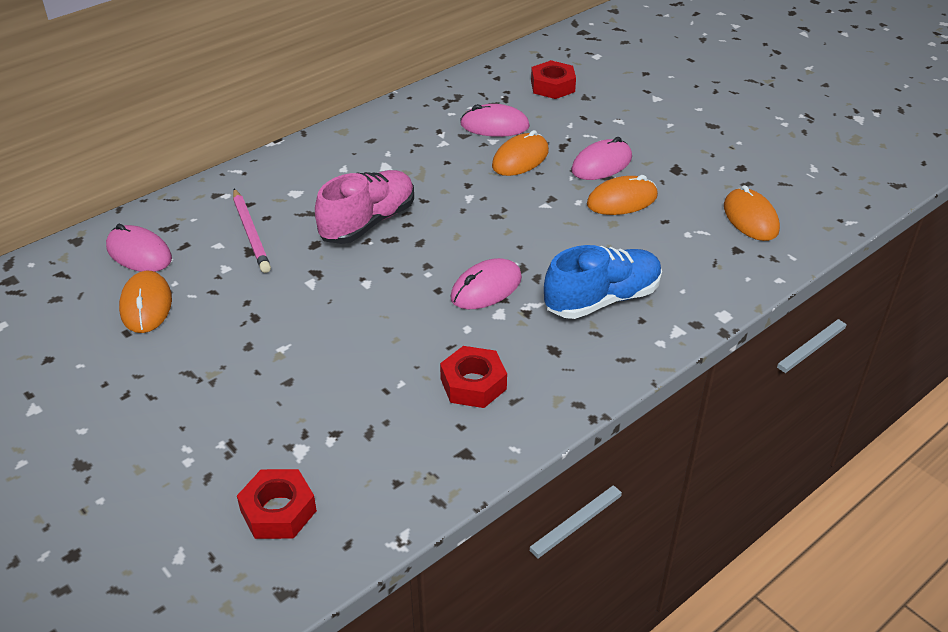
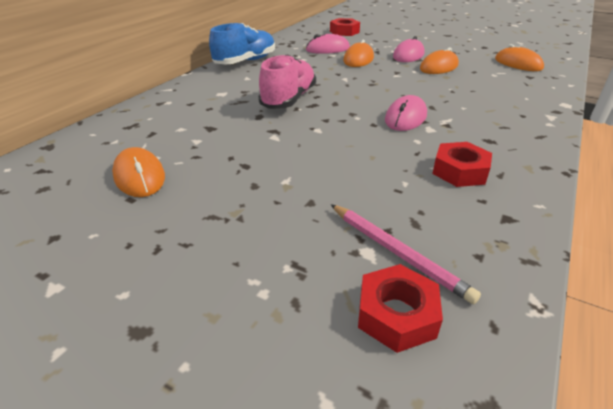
camera: 20 degrees left, 5 degrees down
pink mouse [106,224,172,272] -> none
pink pencil [233,189,271,273] -> pink pencil moved to [331,204,481,304]
blue shoe [544,245,662,319] -> blue shoe moved to [209,23,275,64]

